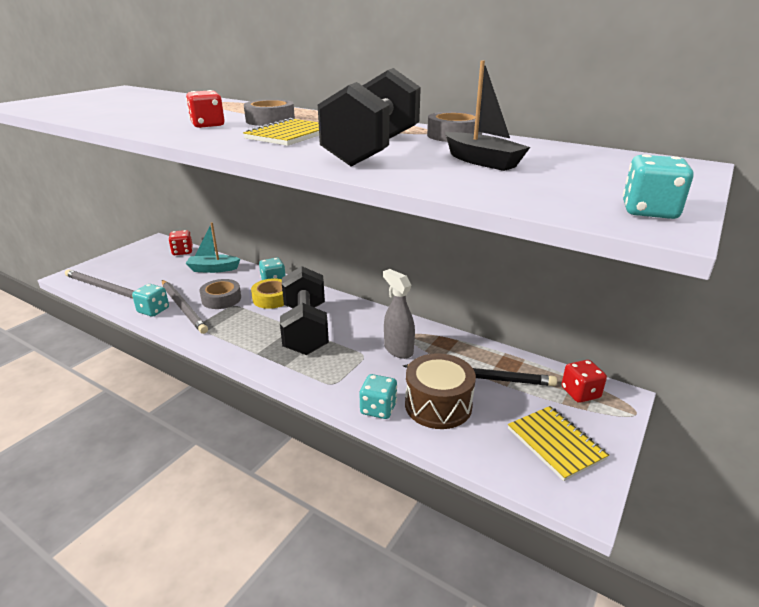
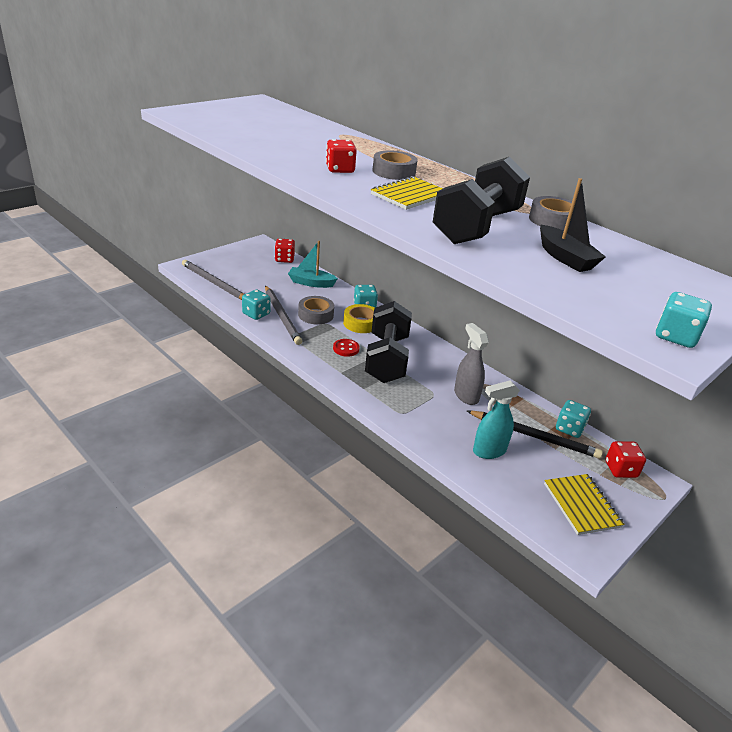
camera: 10 degrees right, 5 degrees up
turquoise dice [360,374,397,419] -> turquoise dice moved to [556,400,591,438]
brown drum [405,353,476,429] -> turquoise spray bottle [473,380,520,459]
none -> red button [333,339,360,357]

